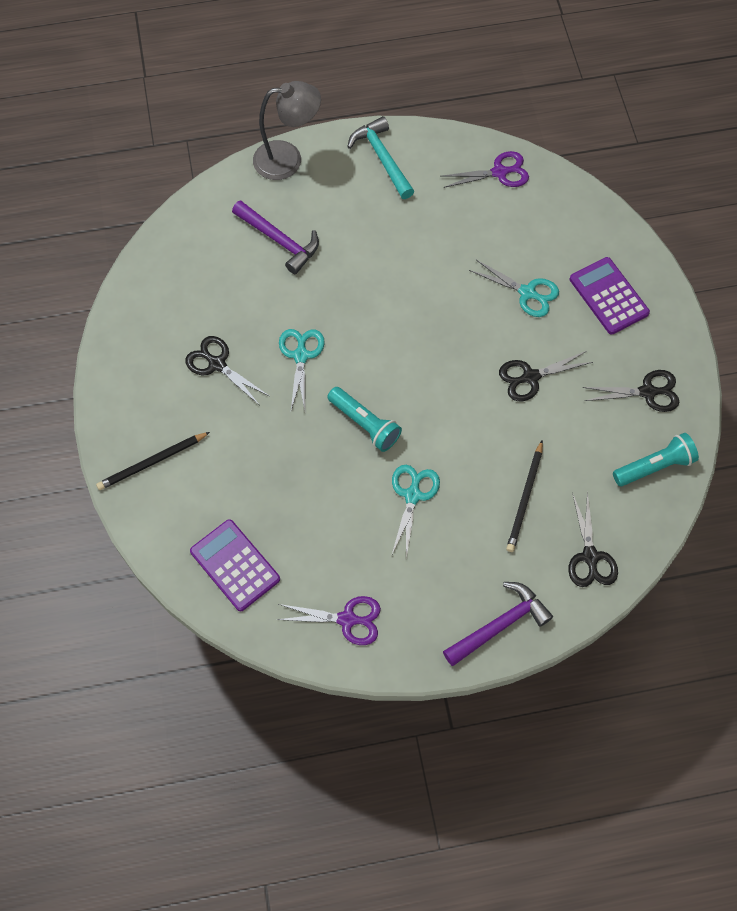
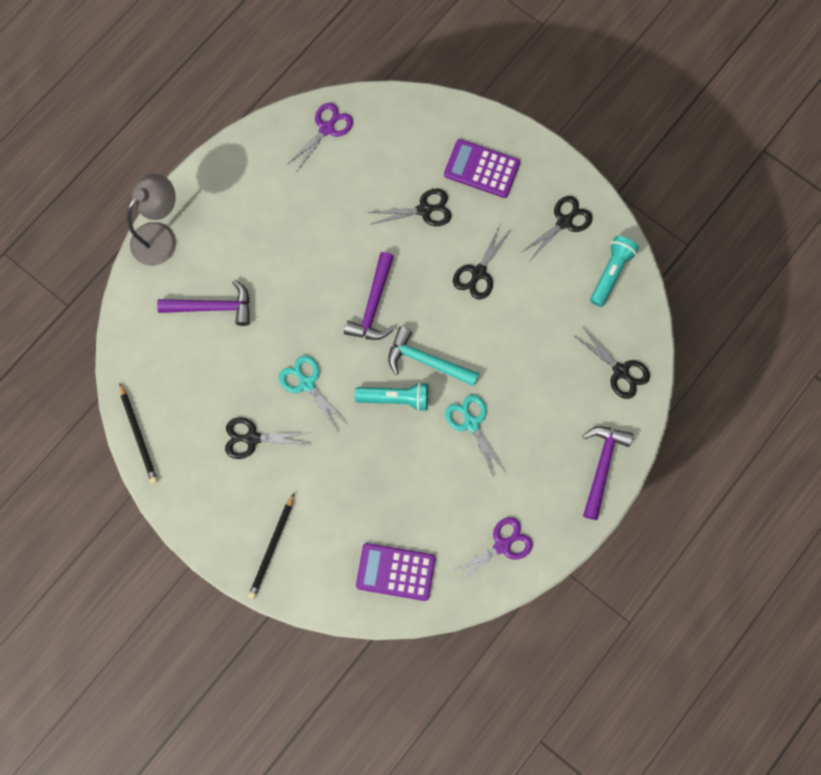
camera: 40 degrees left, 10 degrees up
turquoise hammer [347,116,414,199] -> turquoise hammer moved to [388,327,479,386]
turquoise scissors [469,260,559,317] -> black scissors [368,189,452,226]
black pencil [506,440,543,552] -> black pencil moved to [119,383,158,484]
none -> purple hammer [344,252,394,340]

